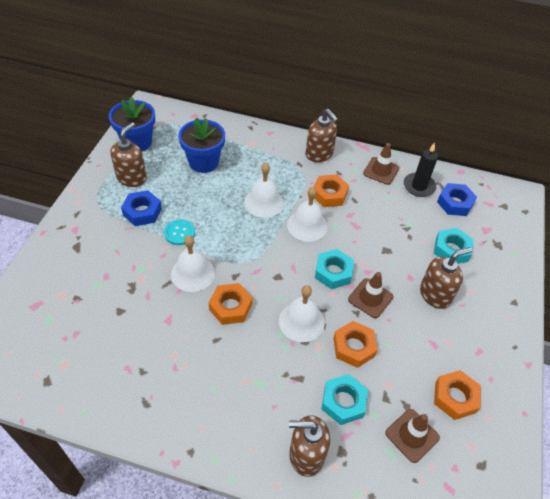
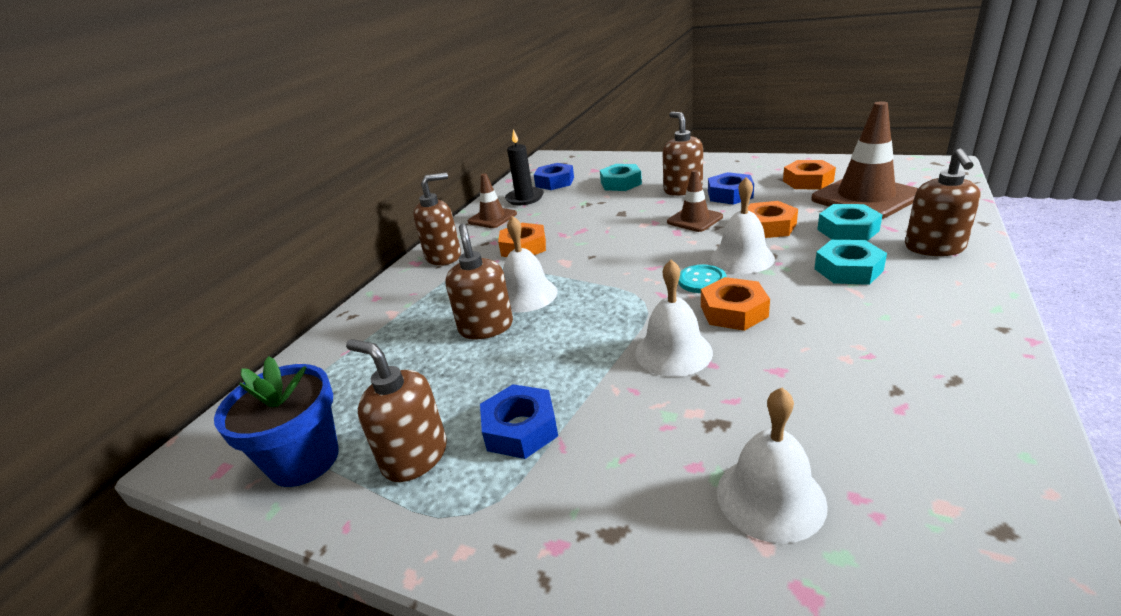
camera: 75 degrees left, 20 degrees down
turquoise button [164,219,195,245] -> turquoise button moved to [678,265,727,293]
blue flower pot [178,118,225,173] -> none
white bell [287,187,328,242] -> white bell moved to [717,388,828,544]
turquoise nut [315,249,354,289] -> turquoise nut moved to [814,240,887,285]
brown traffic cone [385,409,440,463] -> brown traffic cone [811,101,918,219], size x1.80
none -> brown soap dispenser [445,223,513,339]
none -> blue nut [708,172,754,205]

